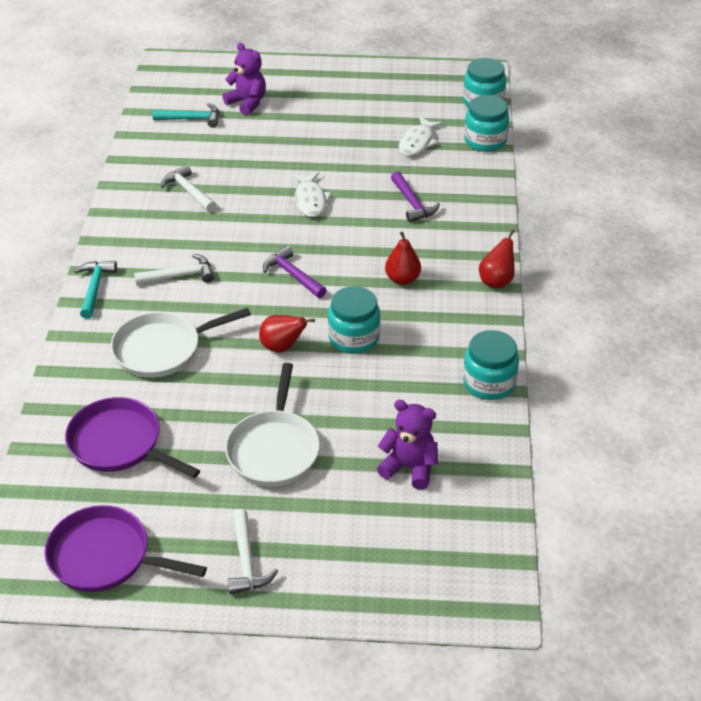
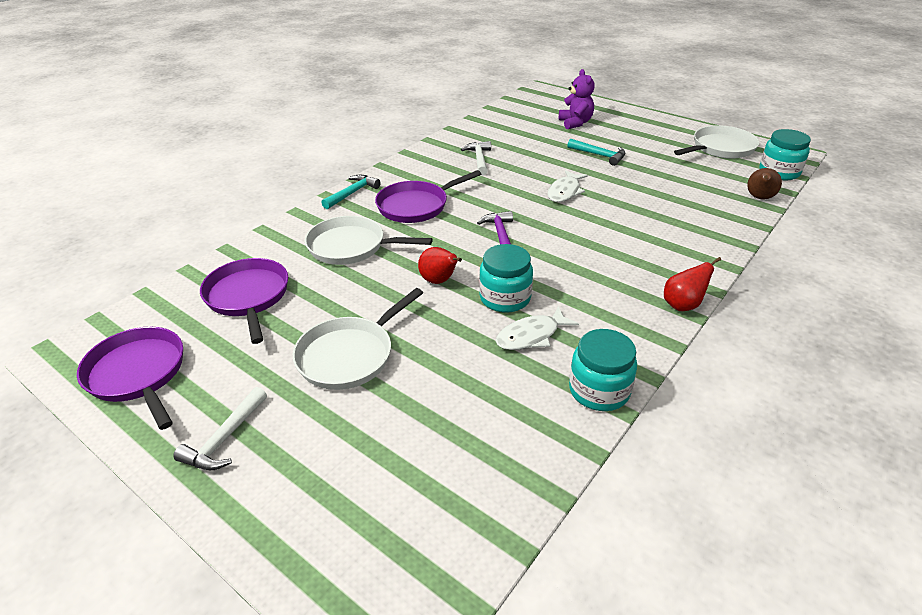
camera: 35 degrees right, 5 degrees down
white hammer [134,253,214,285] -> purple pan [375,170,481,223]
turquoise hammer [152,103,219,128] -> turquoise hammer moved to [567,139,625,166]
purple teddy bear [377,400,438,490] -> none
red pear [385,231,421,285] -> none
purple hammer [391,171,440,223] -> none
white fish [399,116,443,156] -> white fish moved to [496,306,579,350]
turquoise jar [464,95,509,152] -> brown pear [747,168,782,199]
none -> white pan [674,125,759,159]

